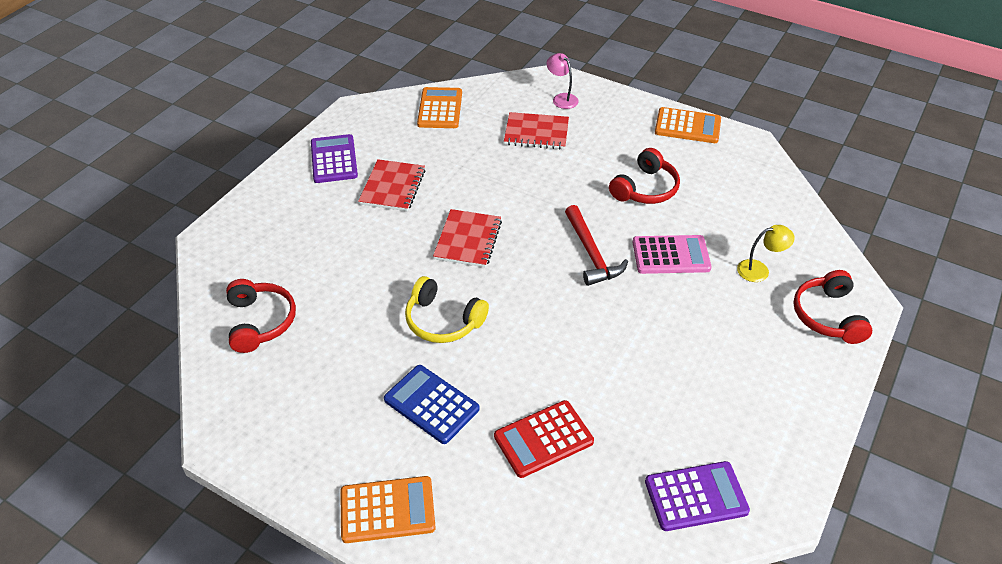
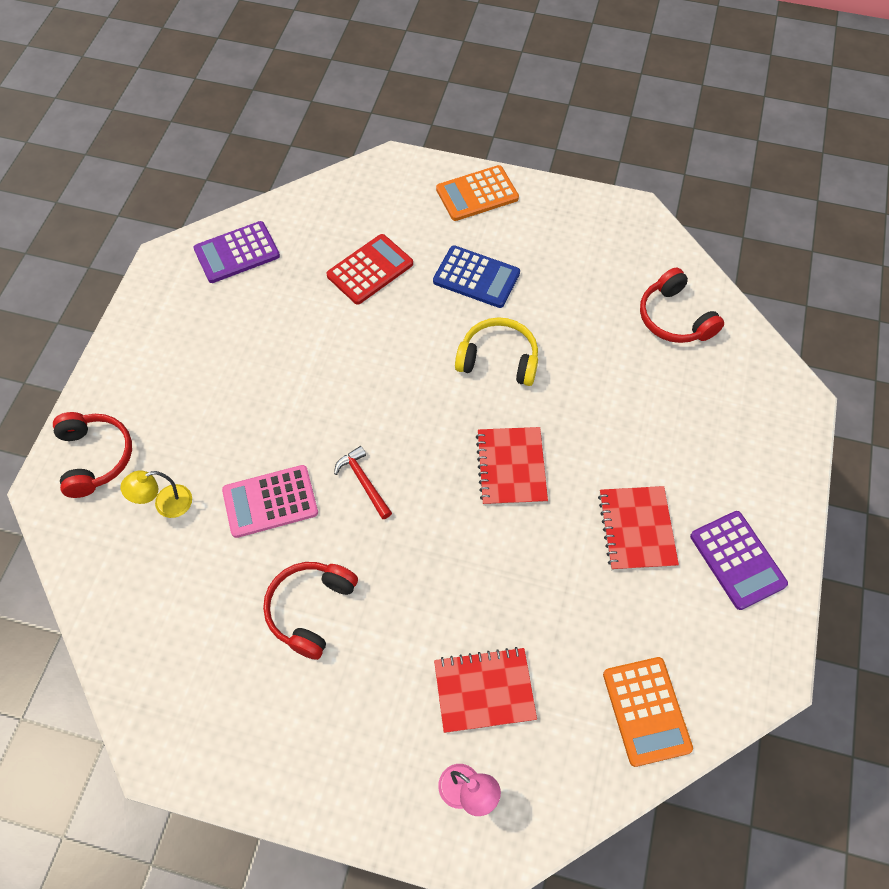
camera: 165 degrees right, 15 degrees up
red hammer [565,205,628,286] -> red hammer [334,446,392,519], size x0.66
orange calculator [655,107,721,143] -> none

